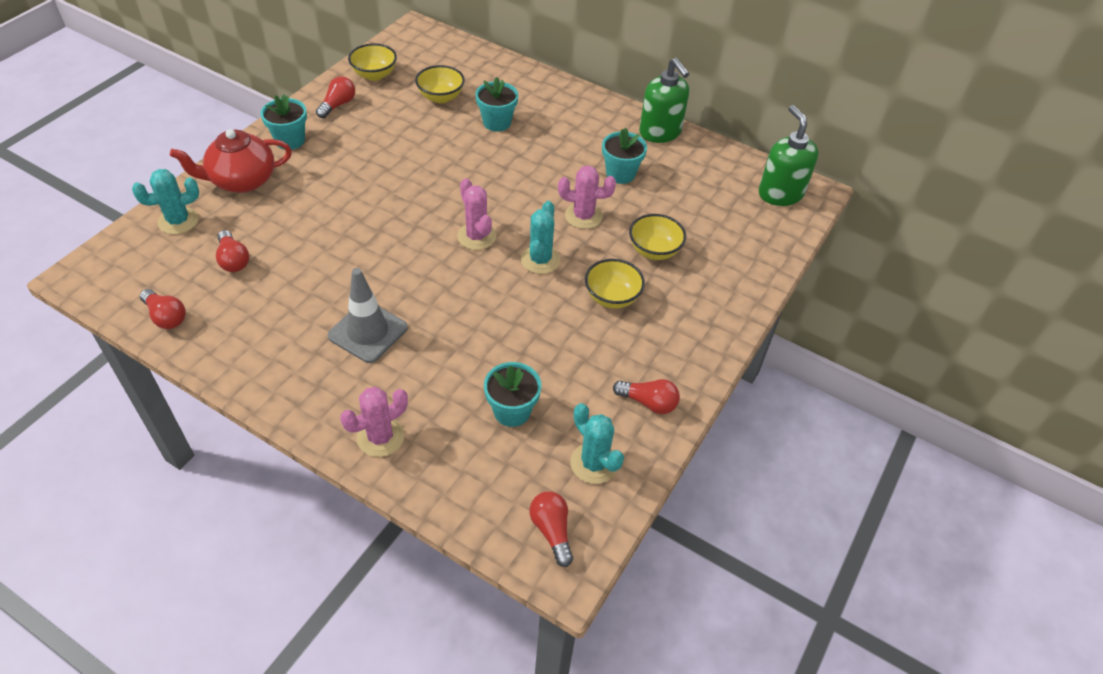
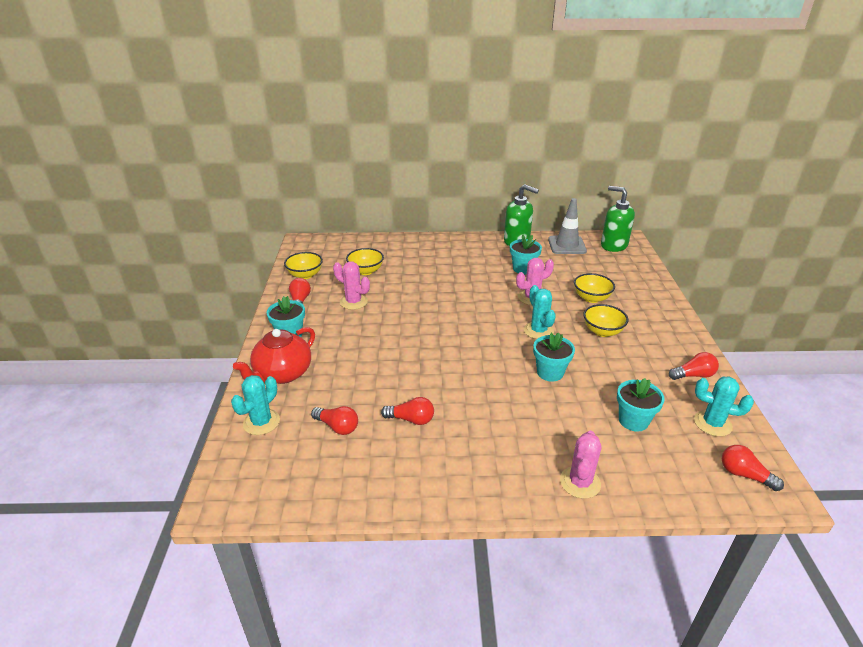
camera: 30 degrees left, 15 degrees down
red light bulb [140,289,186,329] -> red light bulb moved to [381,397,434,425]
grey traffic cone [328,268,408,363] -> grey traffic cone moved to [548,198,587,254]
pink cactus [457,178,496,250] -> pink cactus moved to [333,261,370,310]
turquoise flower pot [475,77,518,132] -> turquoise flower pot moved to [533,333,575,382]

